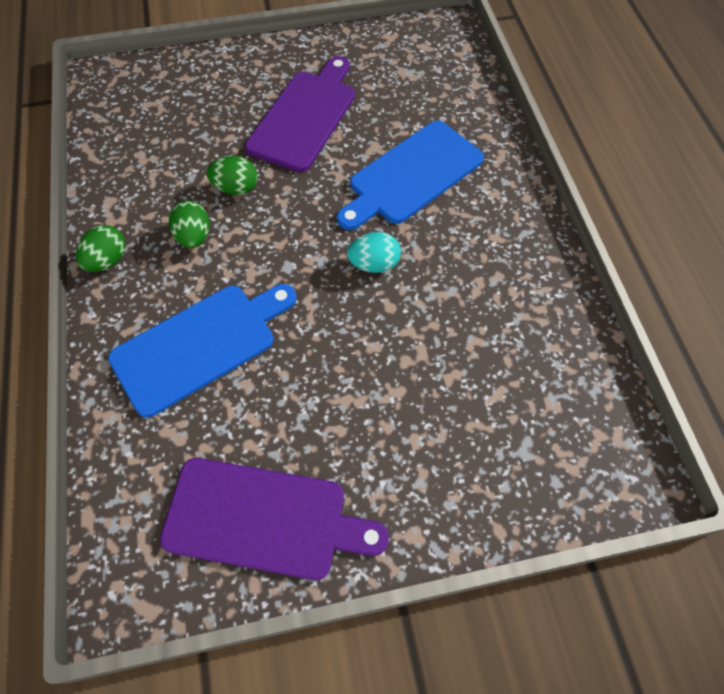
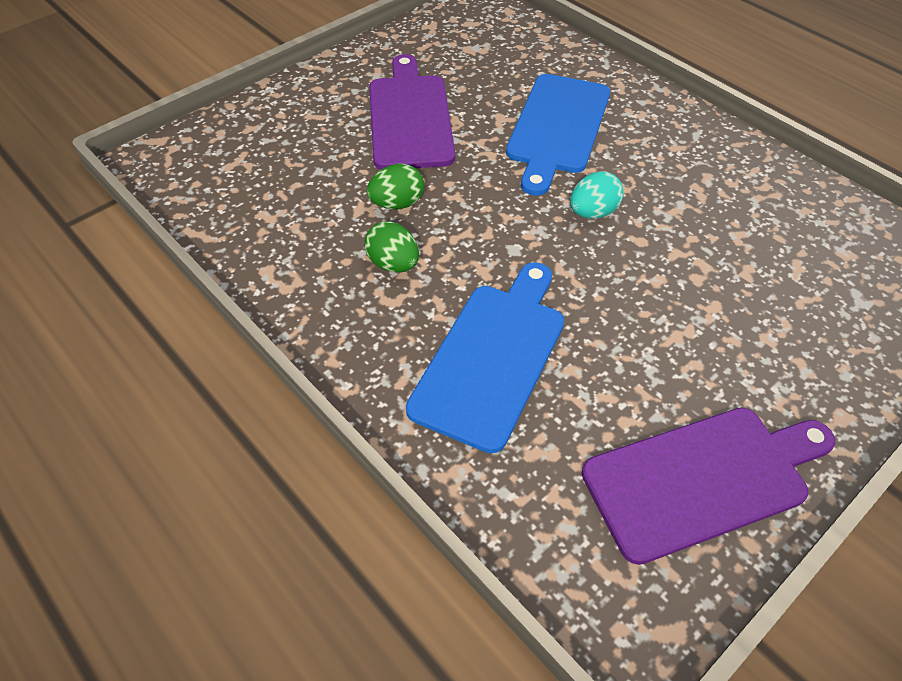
camera: 30 degrees left, 10 degrees down
green egg [76,225,126,272] -> none

